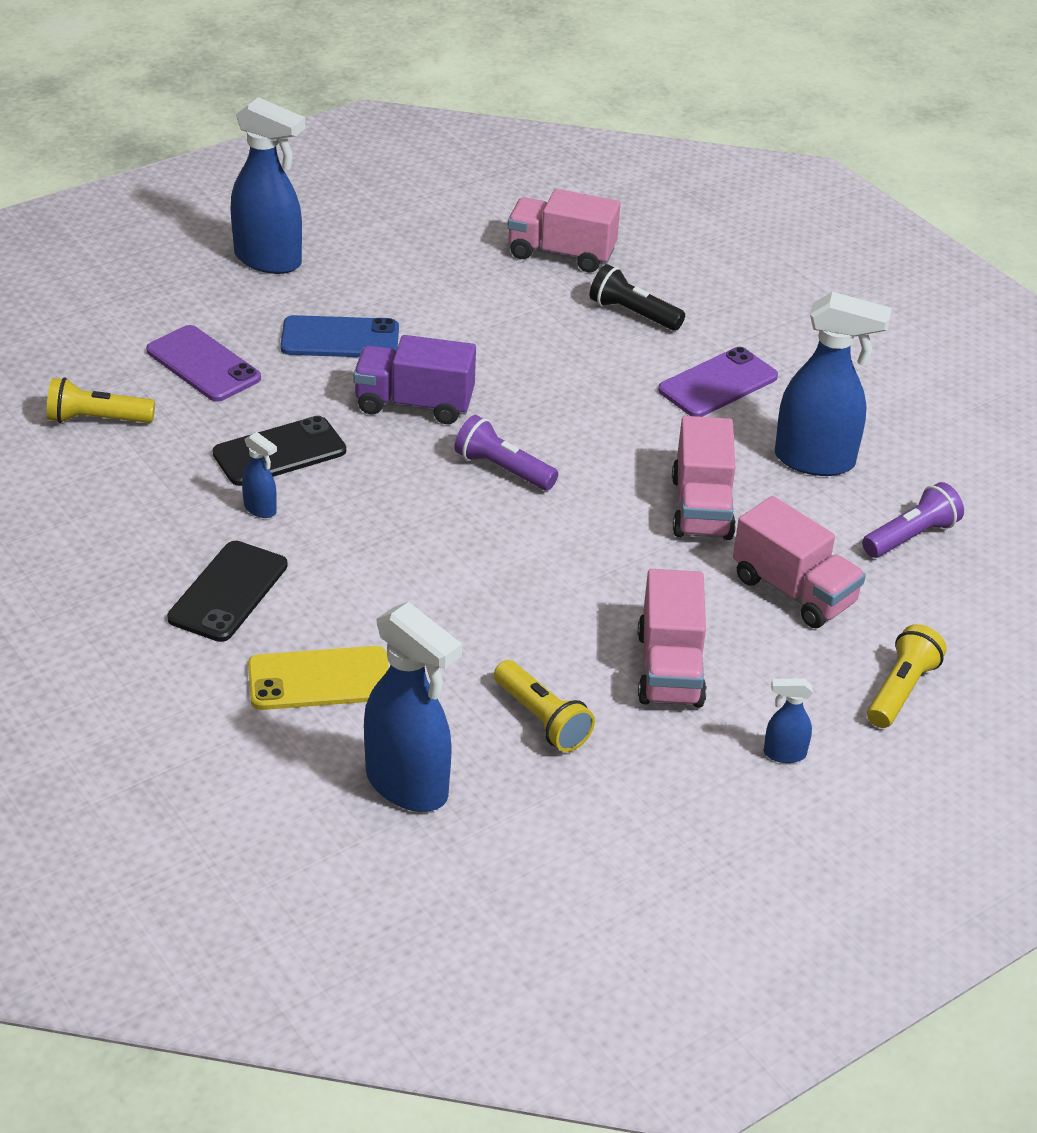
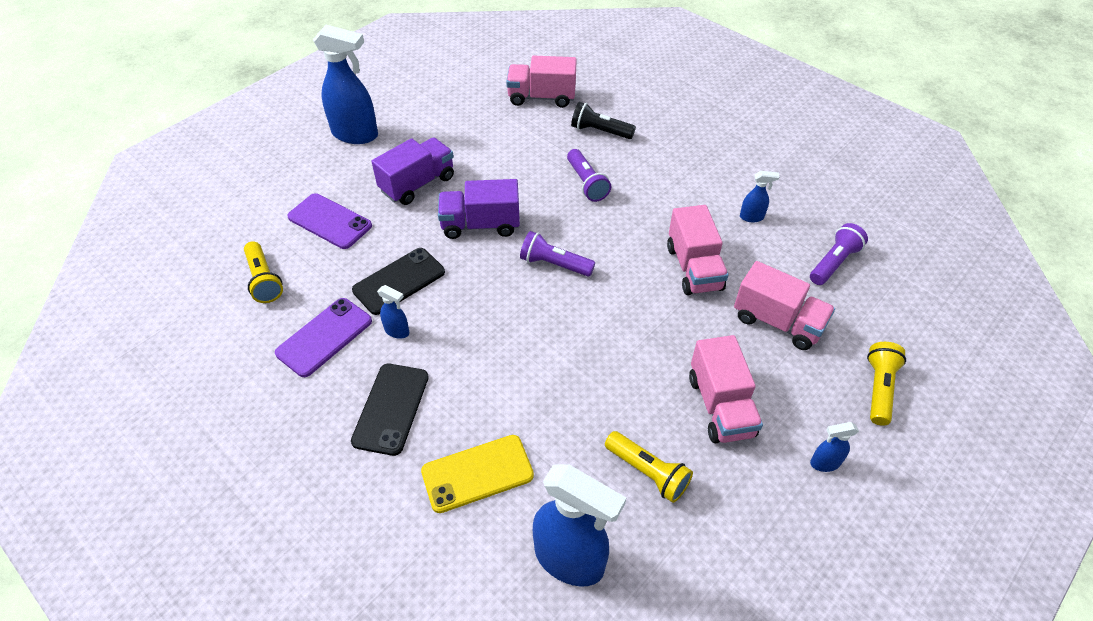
camera: 10 degrees left, 10 degrees up
yellow flashlight [47,378,155,423] -> yellow flashlight turned 105 degrees counterclockwise [244,241,283,303]
blue phone [280,315,399,357] -> purple truck [372,137,454,205]
purple phone [658,347,778,417] -> purple phone moved to [275,298,372,377]
blue spray bottle [775,292,892,476] -> blue spray bottle [740,171,780,222], size x0.46
none -> purple flashlight [567,149,611,202]

